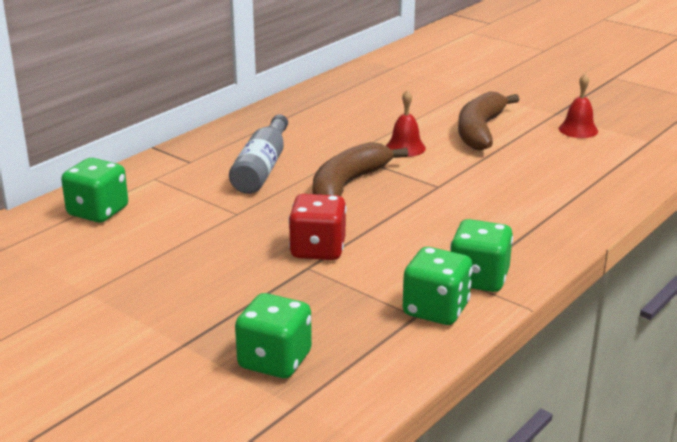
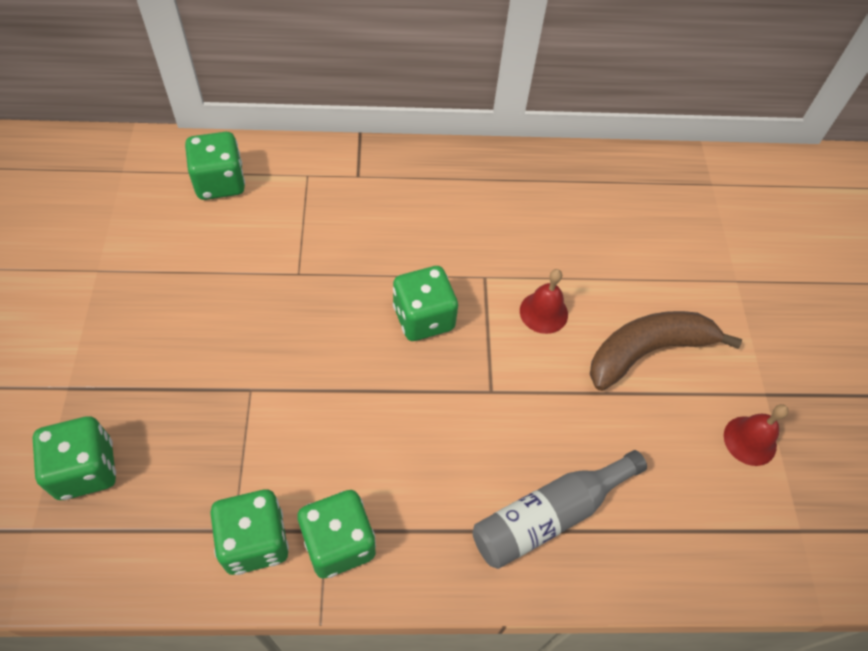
camera: 45 degrees right, 30 degrees up
grey bottle [229,114,288,194] -> grey bottle moved to [473,450,647,569]
red dice [288,194,346,260] -> none
brown banana [313,142,408,196] -> green dice [393,266,458,341]

